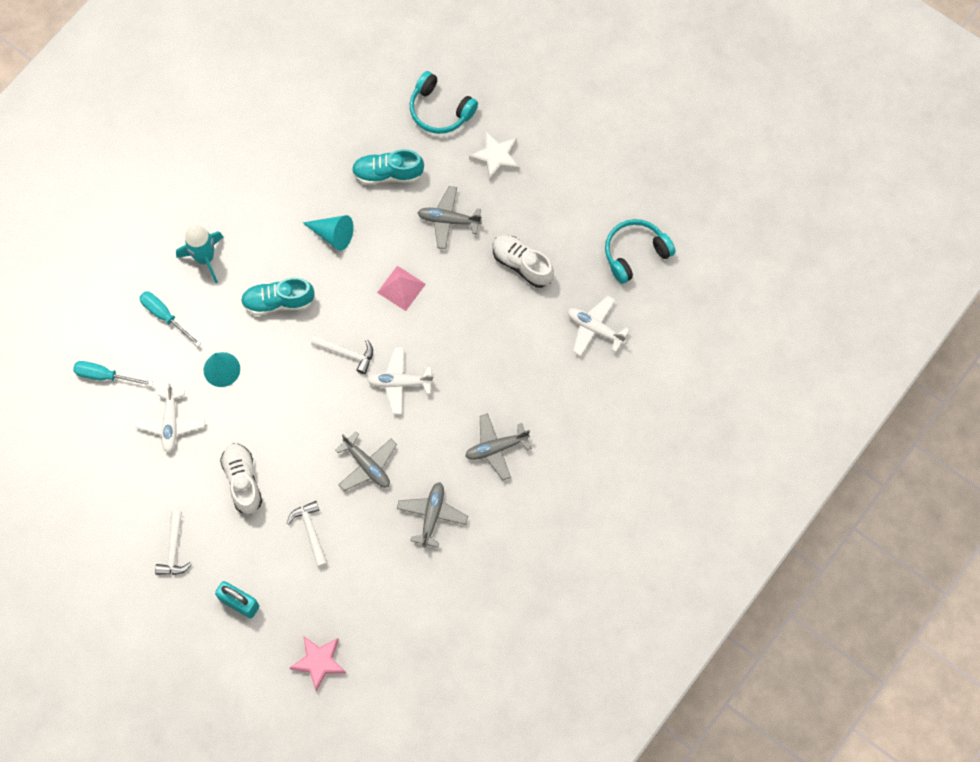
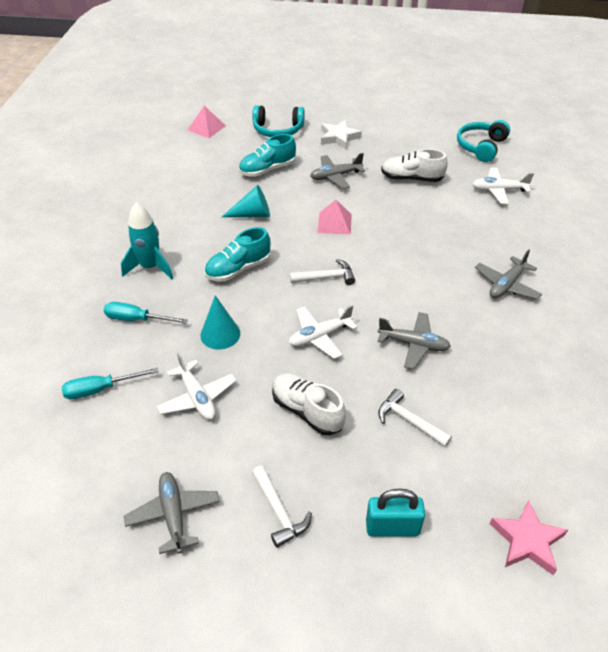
camera: 30 degrees left, 25 degrees down
white plane [367,347,434,414] -> white plane moved to [289,305,357,359]
grey plane [397,482,468,548] -> grey plane moved to [124,472,220,554]
none -> pink pyramid [188,106,226,138]

